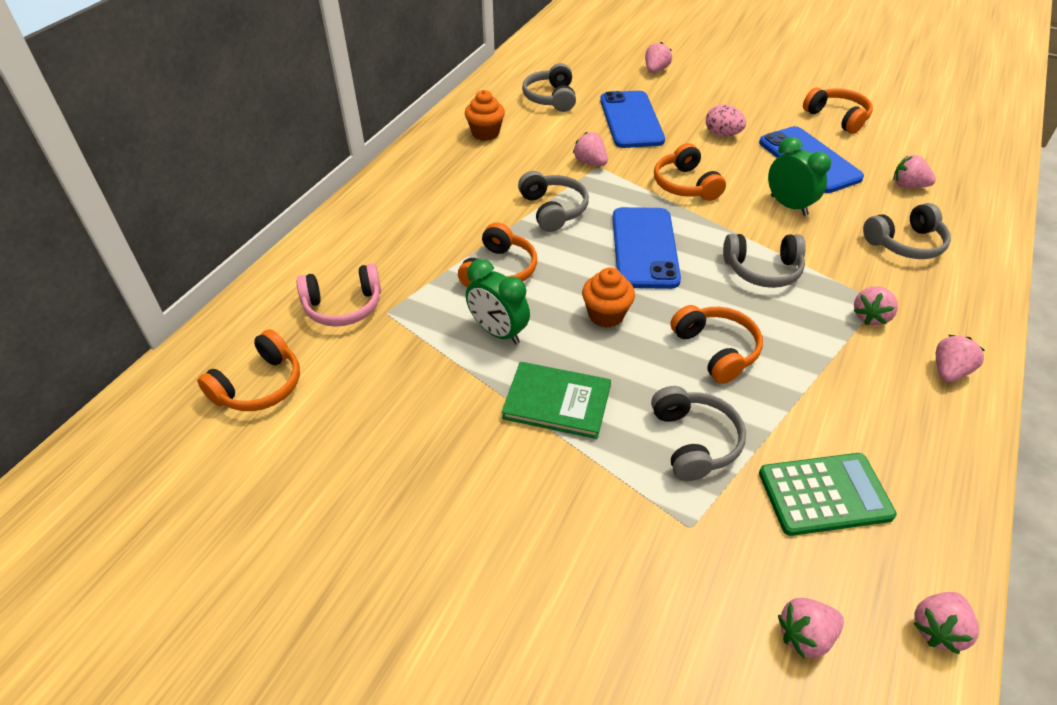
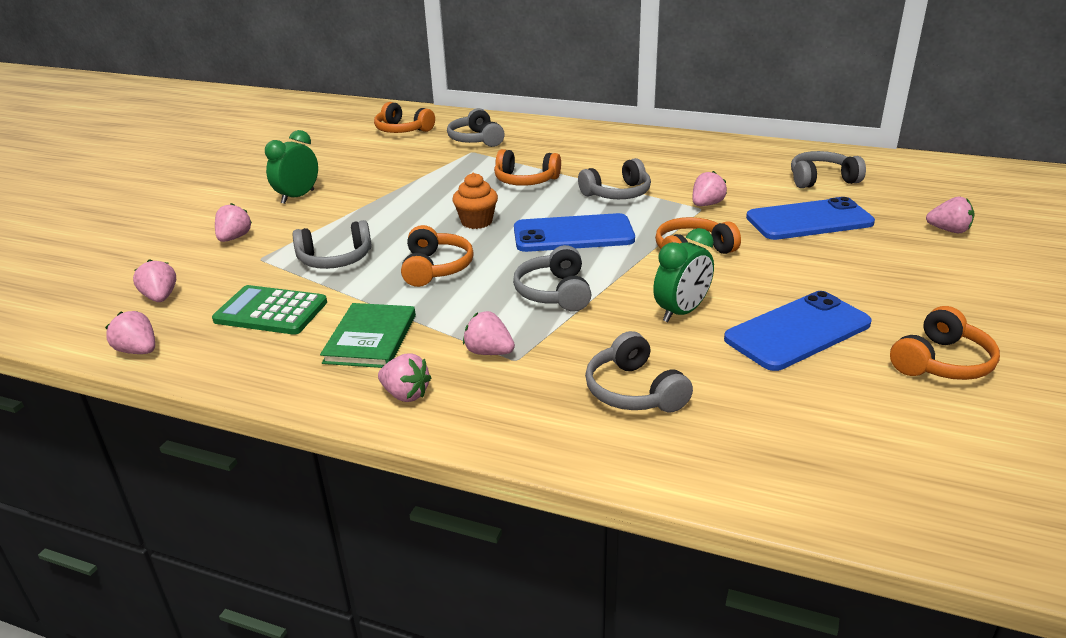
camera: 85 degrees right, 15 degrees down
pink headphones [297,264,381,327] -> grey headphones [447,108,505,147]
orange cupcake [465,90,505,141] -> none
green clock [466,259,530,344] -> green clock moved to [265,130,318,204]
green book [502,362,611,439] -> green book moved to [320,303,416,368]
orange headphones [670,305,763,384] -> orange headphones turned 60 degrees counterclockwise [401,225,474,287]
pink egg [706,104,746,136] -> none
green calculator [759,453,897,536] -> green calculator turned 120 degrees clockwise [212,285,327,335]
pink strawberry [893,155,936,188] -> pink strawberry moved to [215,203,252,242]

